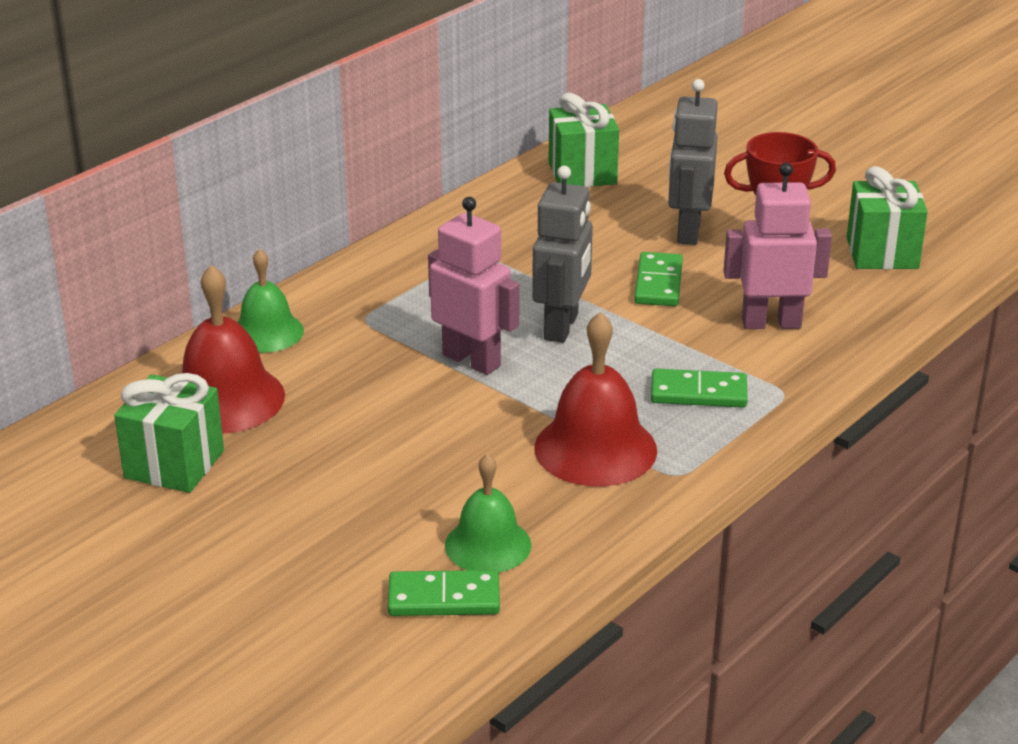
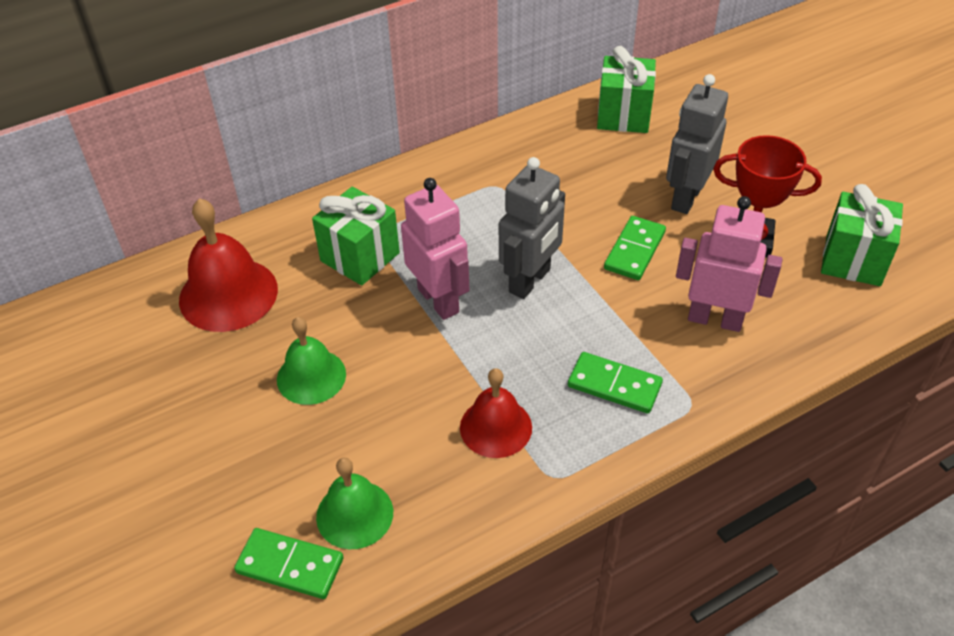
camera: 20 degrees right, 15 degrees up
green gift [114,373,224,493] -> green gift moved to [312,187,400,286]
green bell [237,248,304,353] -> green bell moved to [277,317,346,405]
red bell [534,312,657,486] -> red bell [460,368,532,458], size x0.66

